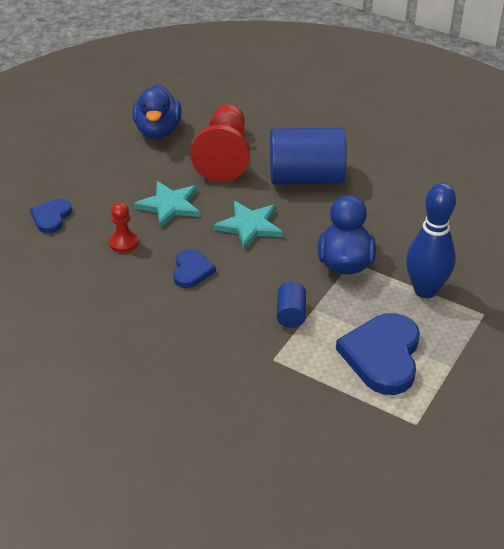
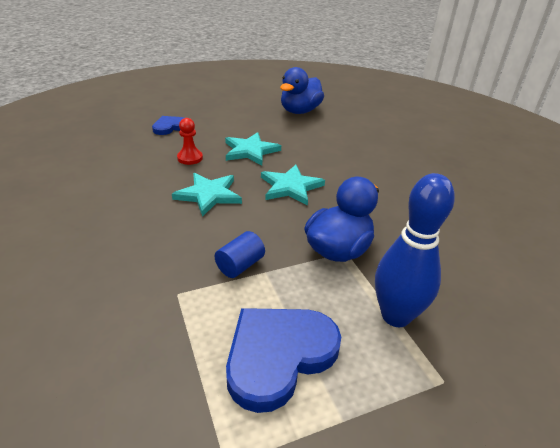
camera: 35 degrees right, 5 degrees down
blue heart [173,249,216,288] -> turquoise star [172,173,242,217]
red pawn [190,104,250,182] -> none
blue cylinder [270,128,347,185] -> none

